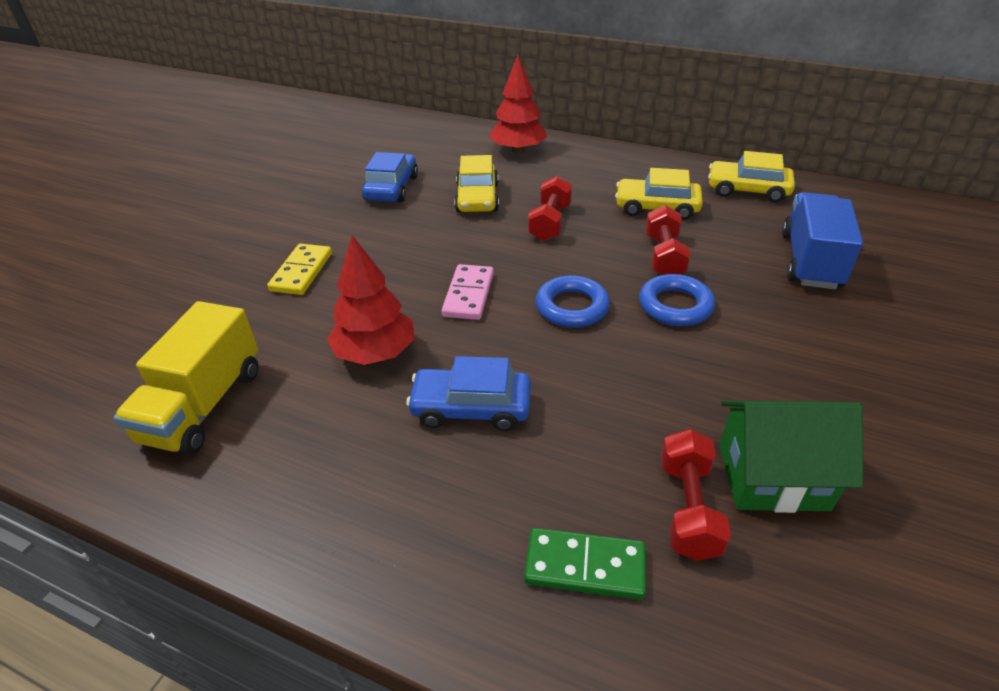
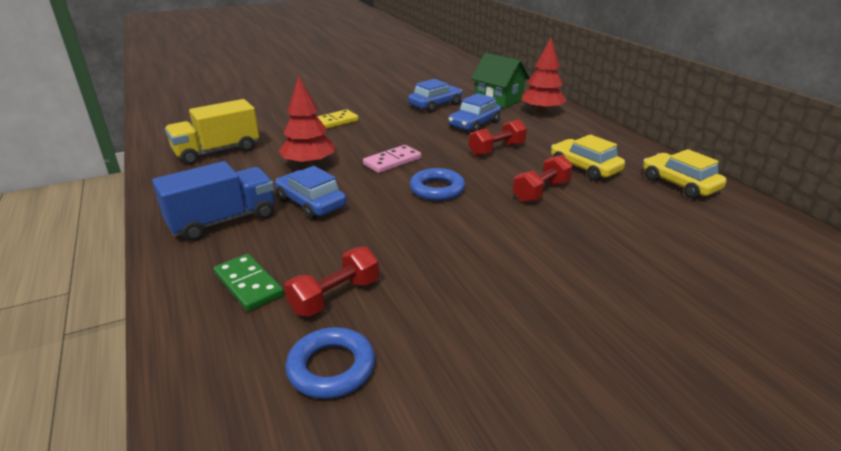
camera: 40 degrees right, 10 degrees down
yellow car [454,155,499,212] -> blue car [448,93,501,132]
blue ring [639,274,715,326] -> blue ring moved to [285,327,375,399]
green house [719,401,863,513] -> green house moved to [471,53,530,108]
blue truck [782,192,863,289] -> blue truck moved to [152,161,275,241]

